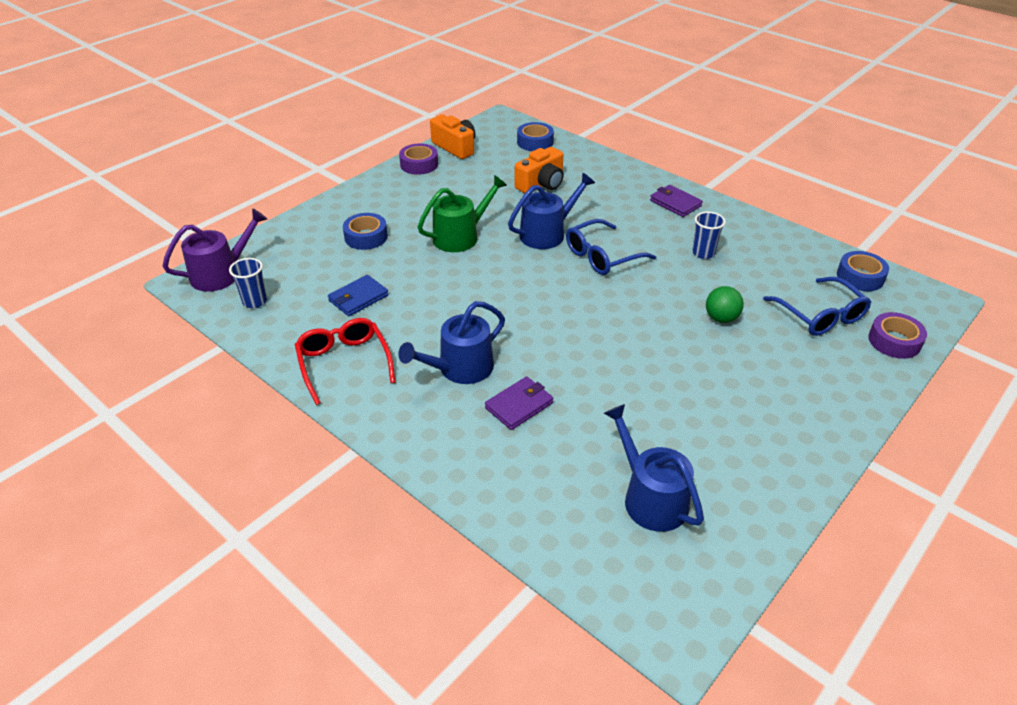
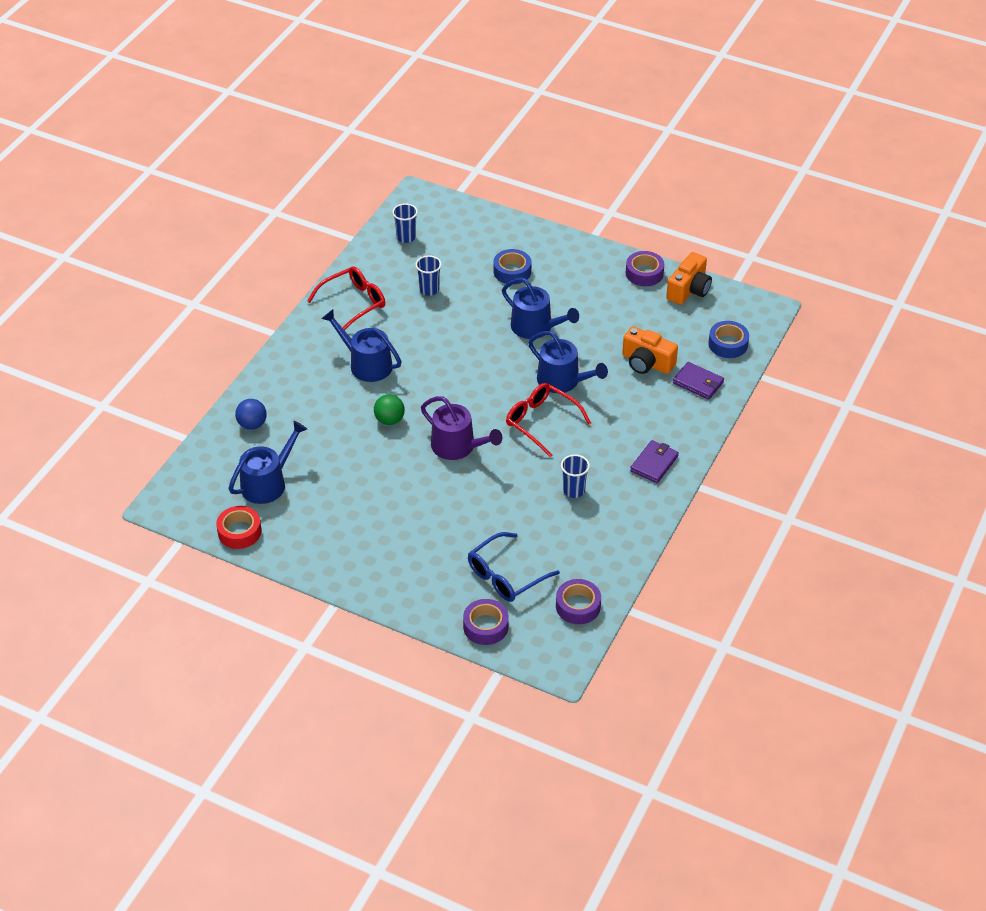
camera: 75 degrees right, 5 degrees up
purple watering can [162,208,267,292] -> purple watering can moved to [421,396,502,460]
blue wallet [328,275,389,316] -> blue cup [415,255,442,296]
green watering can [418,175,507,252] -> blue watering can [502,278,579,339]
purple wallet [485,377,553,430] -> purple wallet moved to [673,362,724,400]
blue glasses [566,219,656,275] -> red glasses [506,383,591,458]
green ball [706,286,744,323] -> green ball moved to [374,394,405,425]
blue tape [837,251,889,291] -> purple tape [556,579,601,624]
none -> red tape [216,506,262,549]
none -> blue ball [235,399,267,430]

